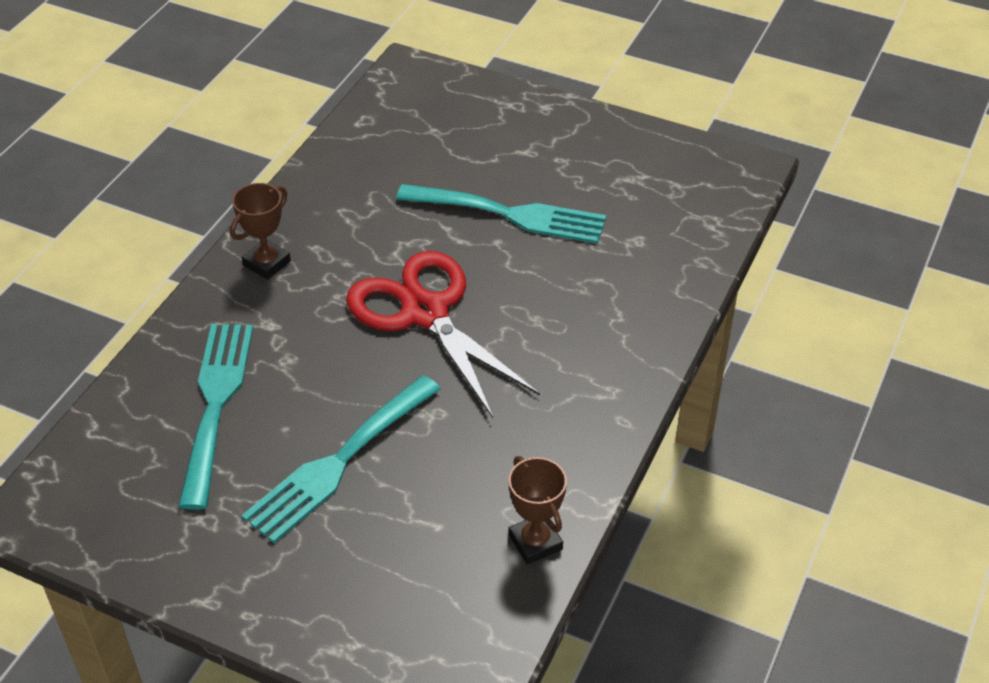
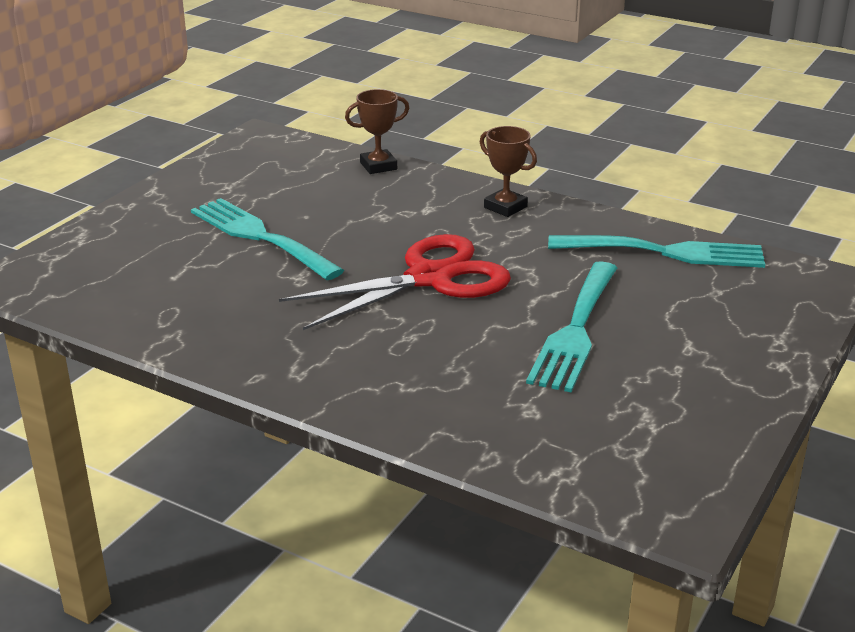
camera: 95 degrees right, 15 degrees down
turquoise fork [178,324,253,510] -> turquoise fork moved to [548,235,765,268]
brown trophy [508,456,567,565] -> brown trophy moved to [345,89,409,174]

